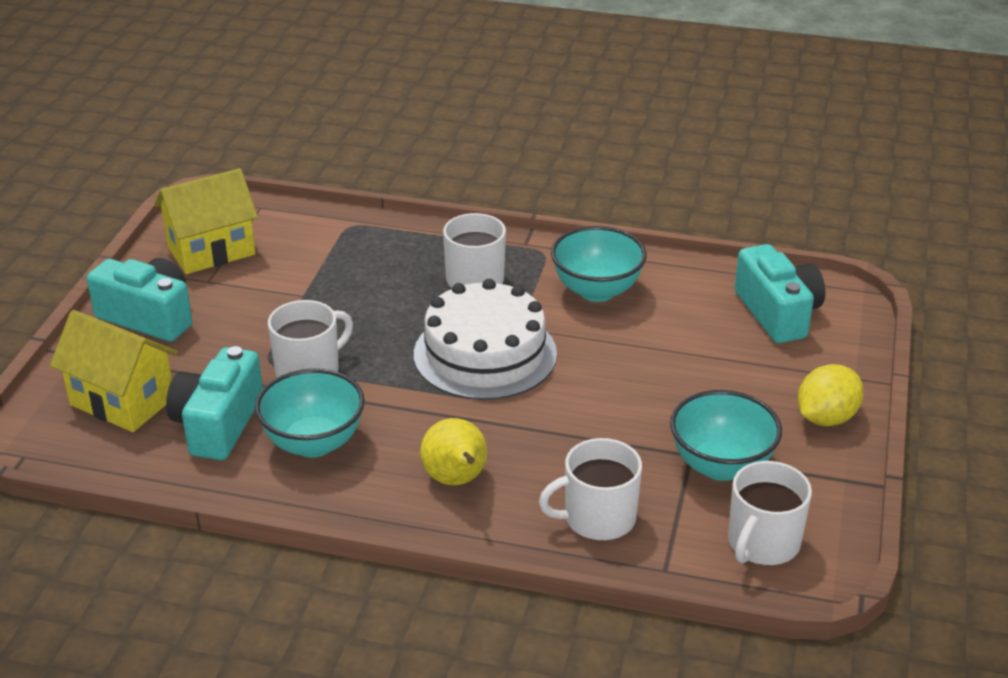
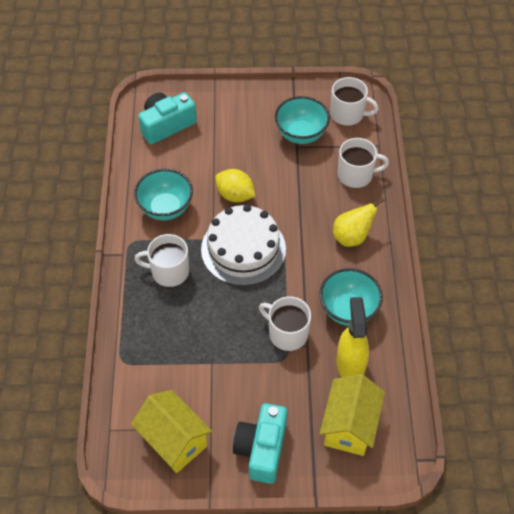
camera: 105 degrees left, 20 degrees up
turquoise camera [166,346,263,460] -> yellow spray bottle [336,297,369,377]
white mug [539,438,642,541] -> white mug turned 60 degrees counterclockwise [338,138,389,188]
yellow lemon [798,364,864,426] -> yellow lemon moved to [215,169,255,203]

